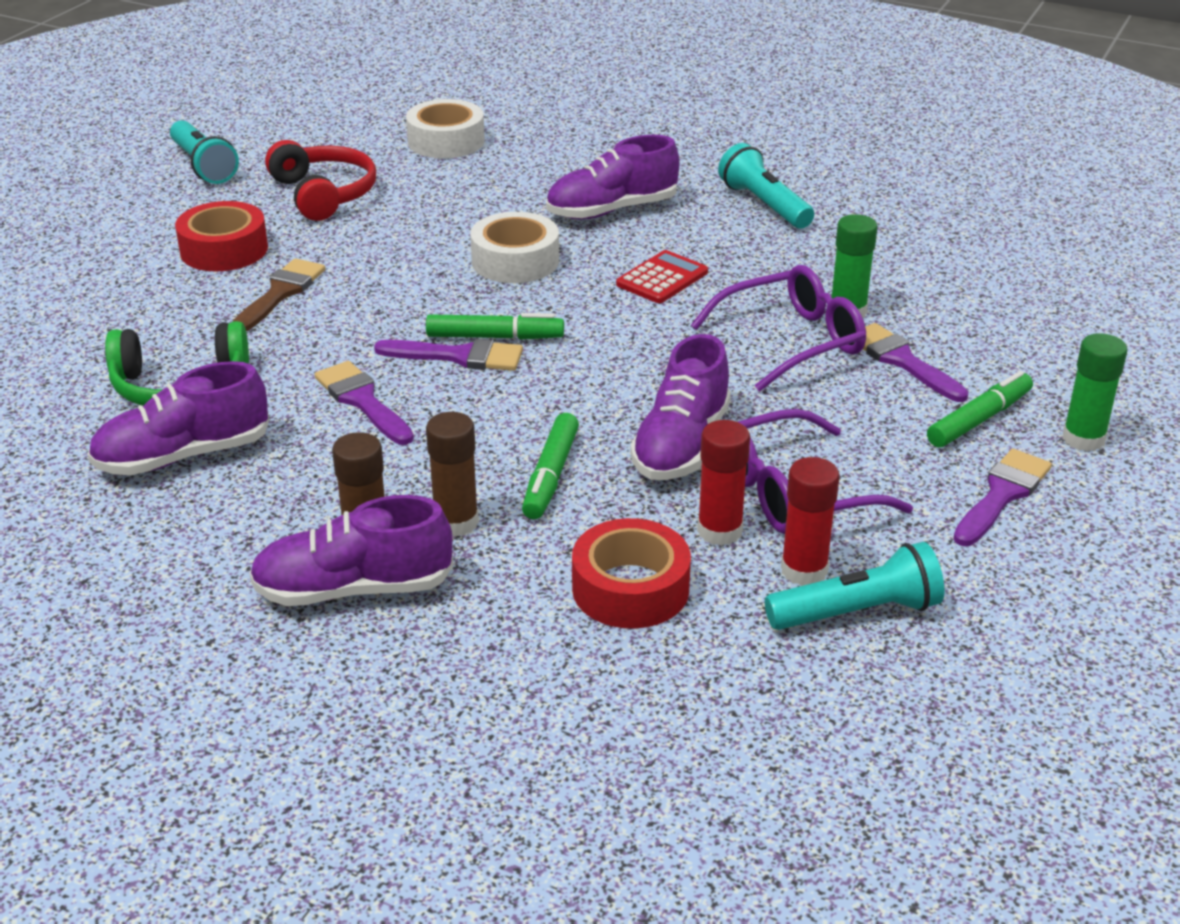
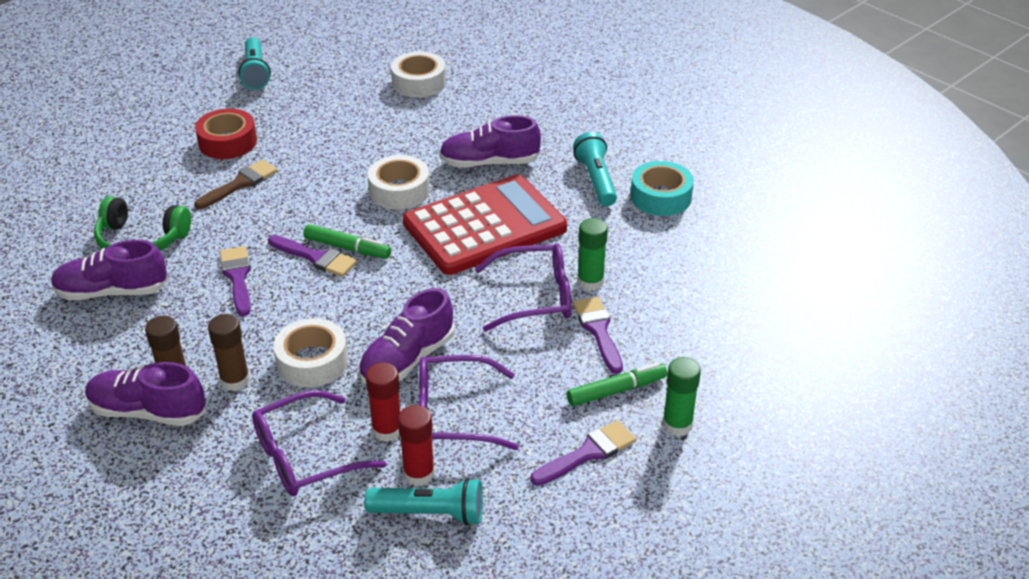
camera: 20 degrees right, 5 degrees up
red headphones [265,140,376,221] -> none
green marker [522,413,579,519] -> white tape [273,318,348,387]
red tape [572,518,691,629] -> purple glasses [252,390,386,496]
red calculator [616,250,708,303] -> red calculator [403,174,567,275], size x2.42
none -> turquoise tape [631,161,694,216]

